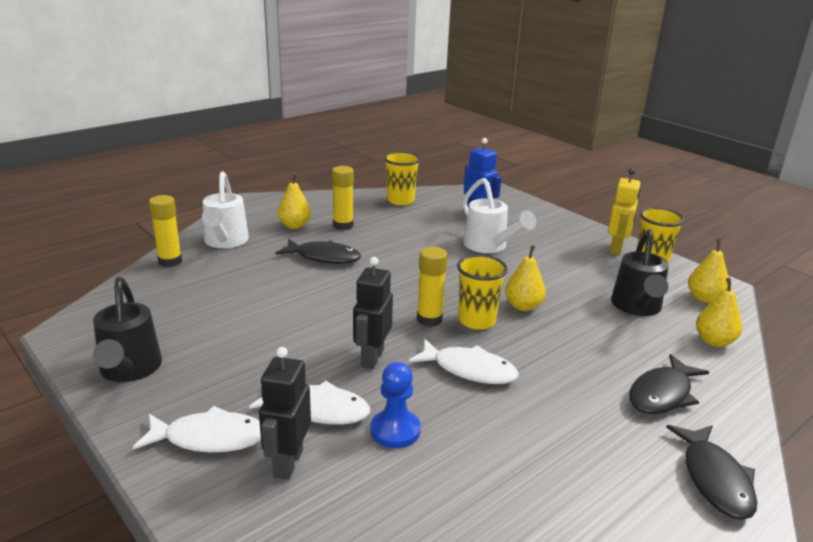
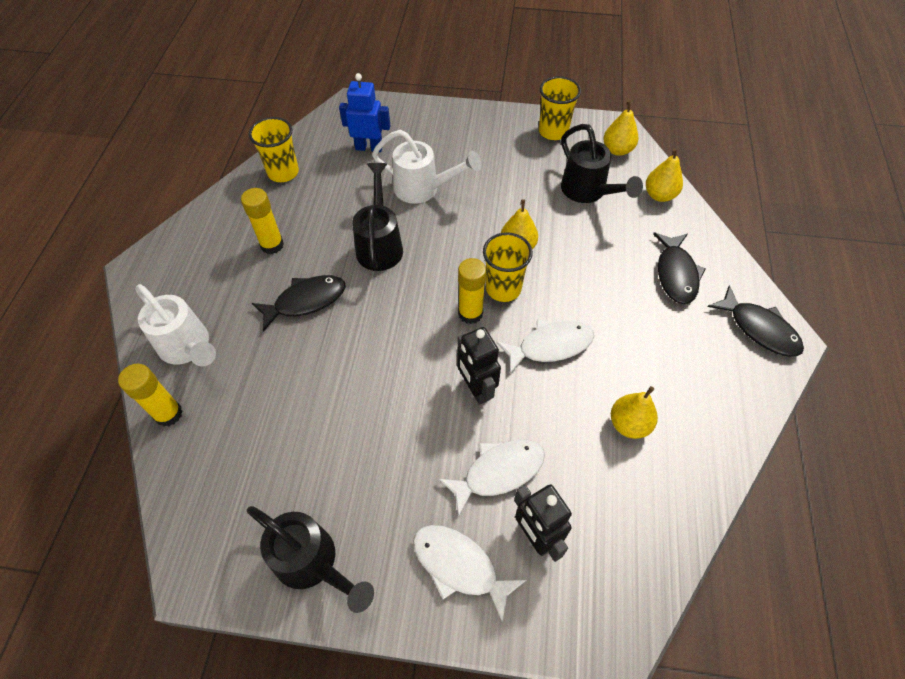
camera: 40 degrees left, 30 degrees up
white fish [133,406,261,453] -> white fish turned 105 degrees counterclockwise [413,525,526,622]
yellow pear [278,173,311,229] -> yellow pear moved to [611,386,658,439]
blue pawn [370,362,421,448] -> none
yellow robot [608,168,641,255] -> none
none -> black watering can [352,163,403,271]

